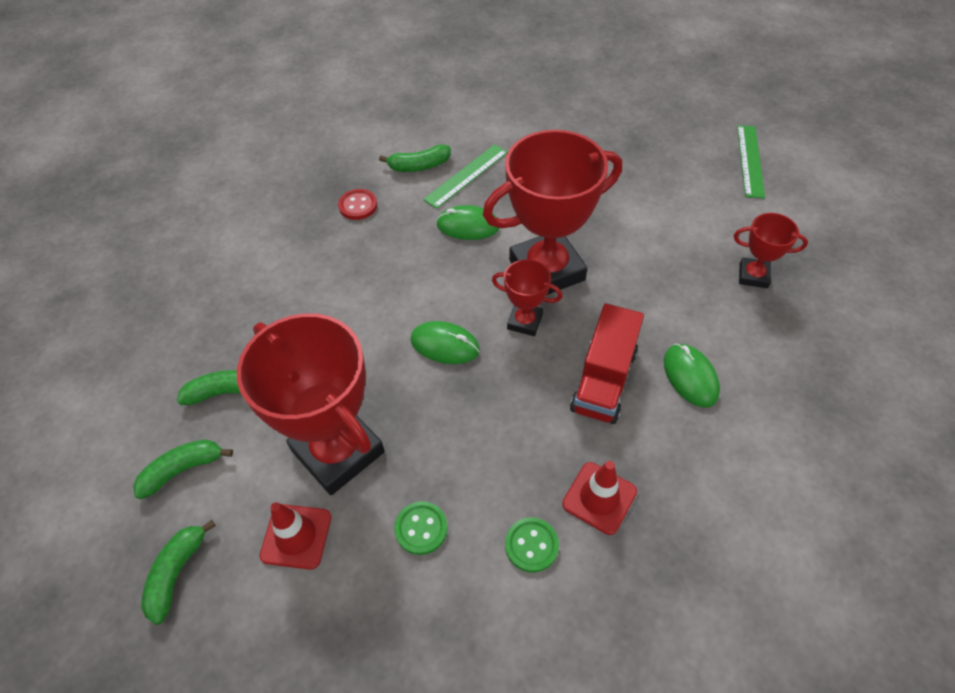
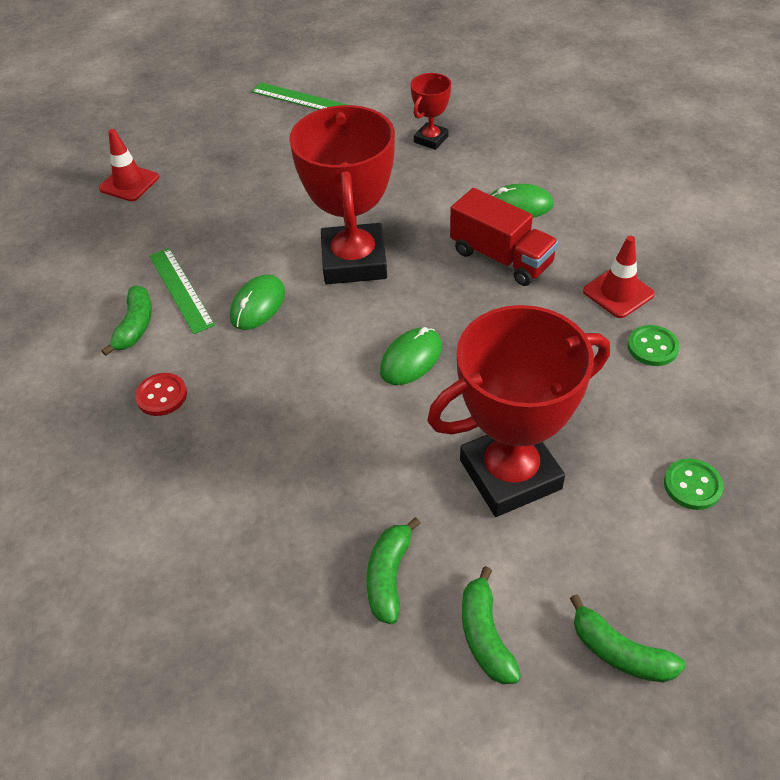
camera: 70 degrees left, 5 degrees down
red traffic cone [259,502,331,570] -> red traffic cone moved to [99,129,159,201]
green button [394,501,448,555] -> green button moved to [664,458,724,510]
red trophy [492,259,563,336] -> none

